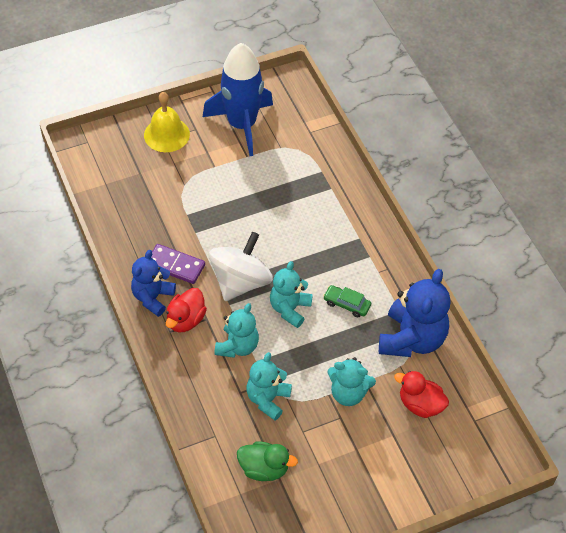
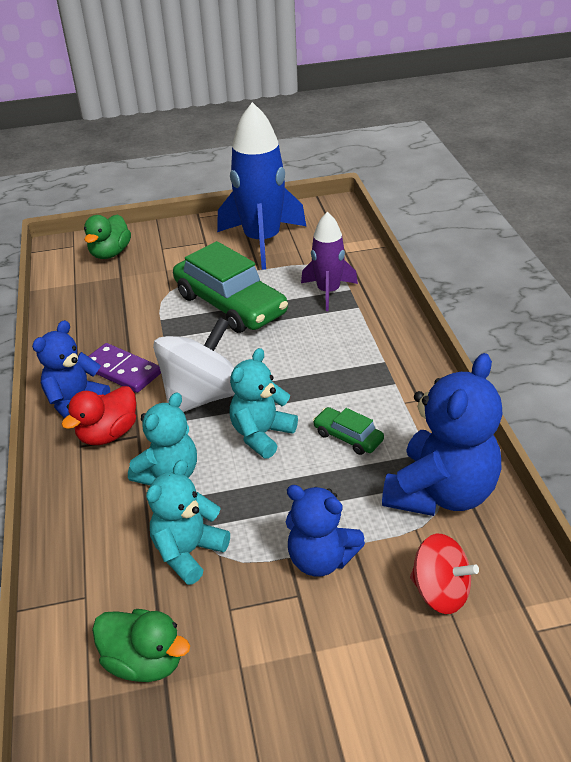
camera: 15 degrees right, 15 degrees down
yellow bell [144,92,190,152] -> none
turquoise teddy bear [327,357,376,406] -> blue teddy bear [286,485,365,576]
red duck [394,371,449,418] -> red spinning top [410,534,479,614]
none -> green duck [84,214,131,259]
none -> green car [173,241,288,333]
none -> purple rocket [301,212,358,311]

